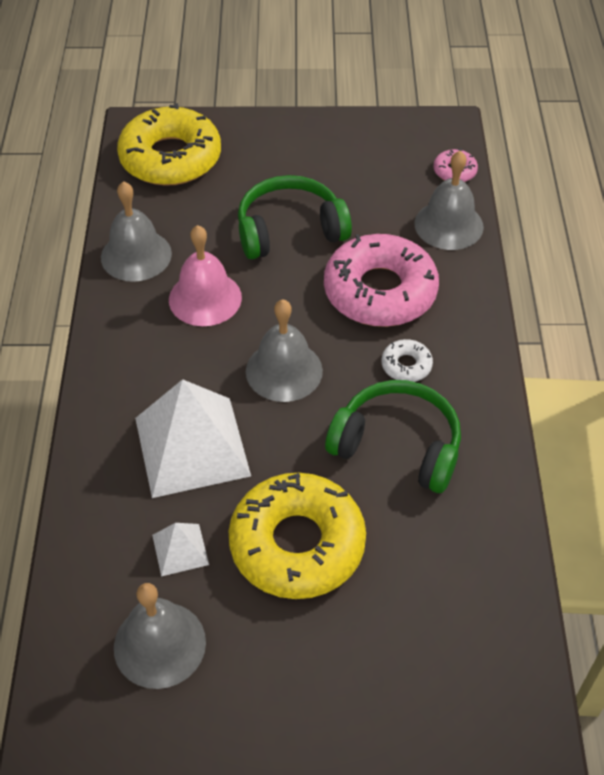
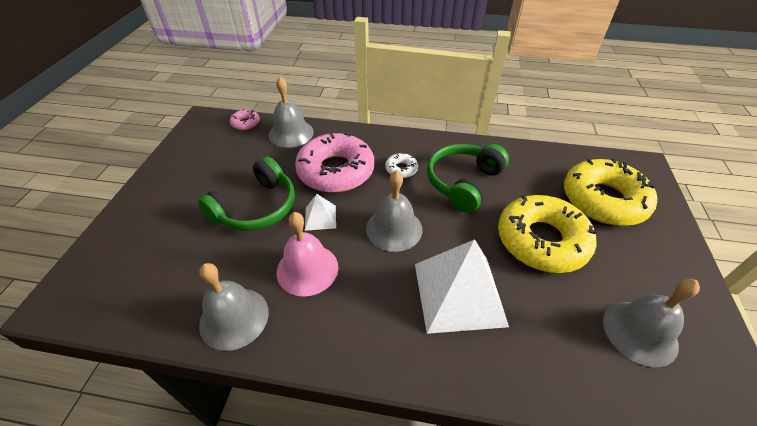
camera: 80 degrees left, 5 degrees down
yellow donut [117,103,221,186] -> yellow donut moved to [564,158,657,226]
white pyramid [152,523,209,577] -> white pyramid moved to [305,194,336,231]
green headphones [238,175,352,259] -> green headphones turned 135 degrees counterclockwise [198,156,295,231]

